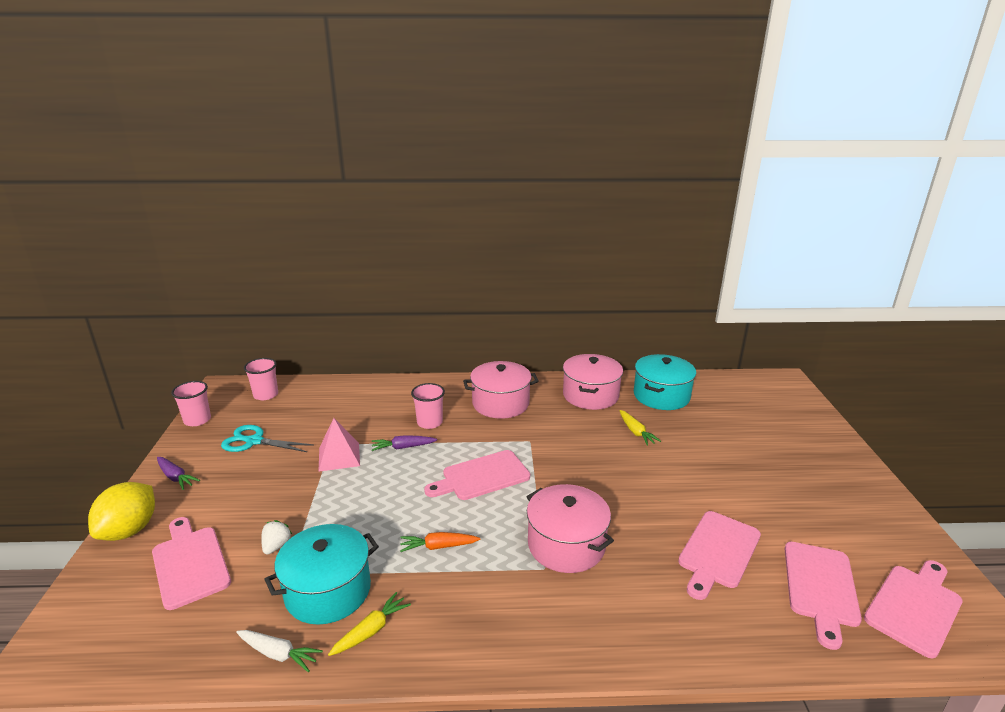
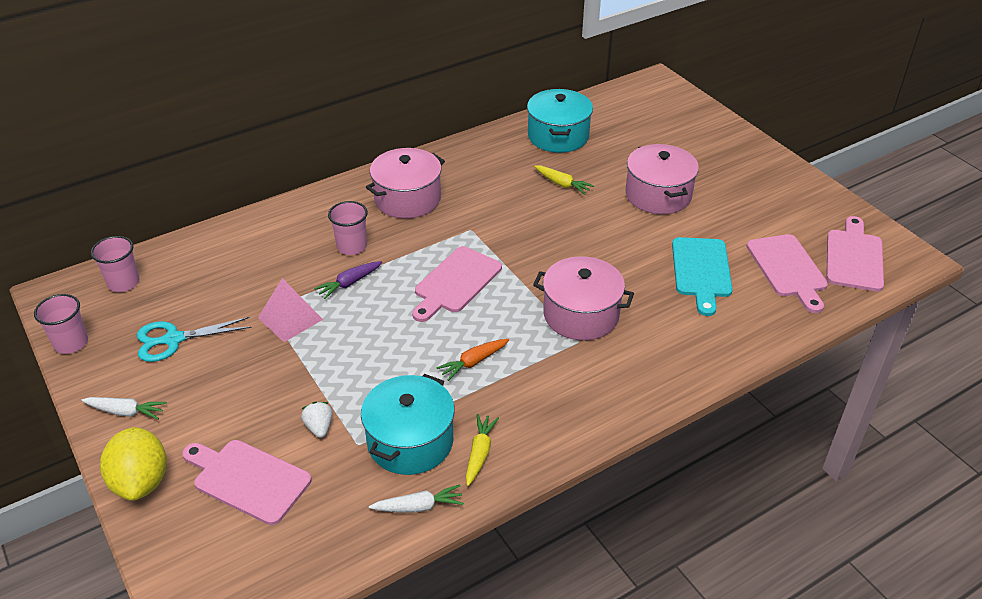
camera: 30 degrees left, 15 degrees up
purple carrot [157,457,200,490] -> white carrot [81,397,167,419]
pink pot [563,354,623,410] -> pink pot moved to [625,144,699,214]
pink cutting board [678,511,761,600] -> turquoise cutting board [672,237,733,316]

